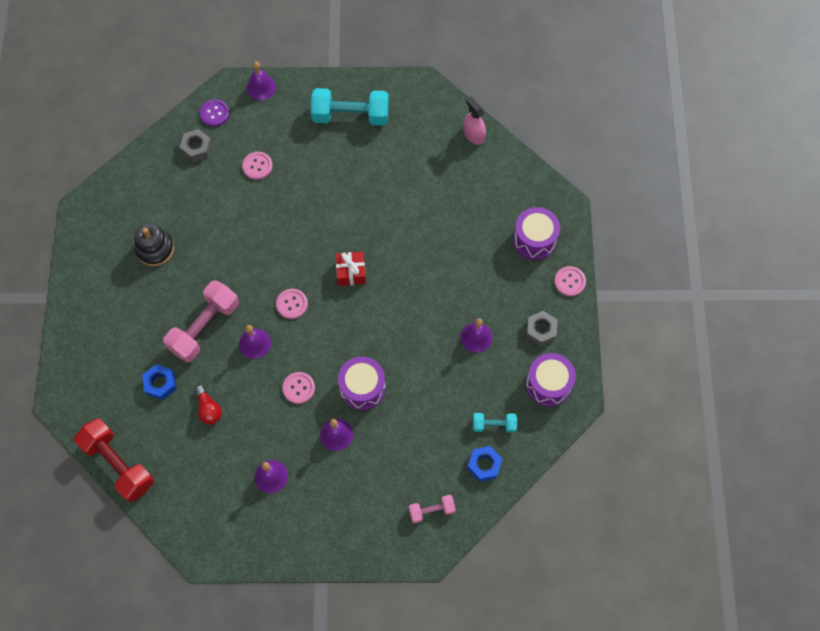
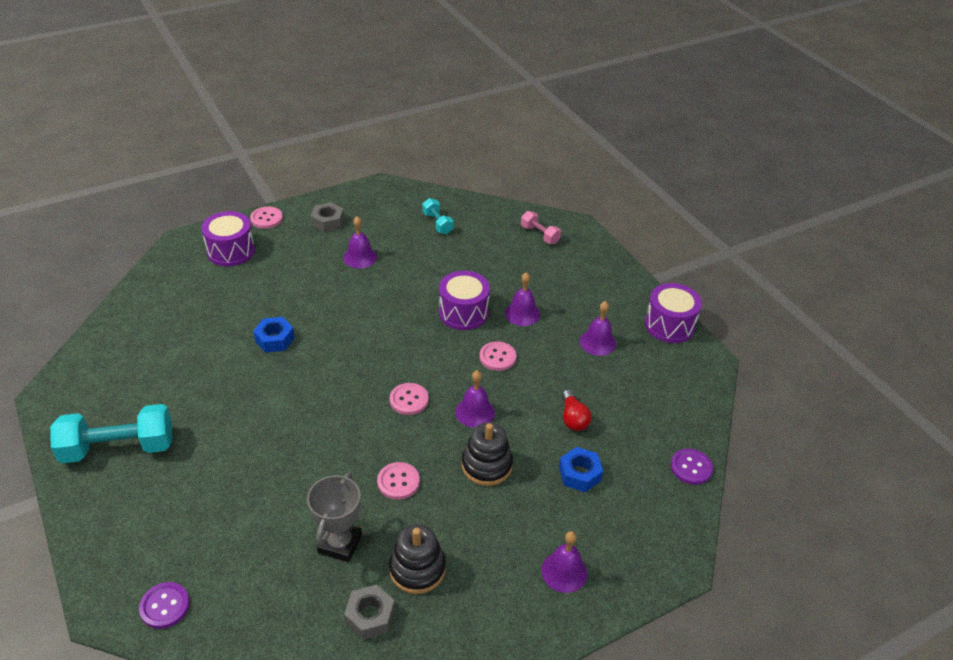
camera: 120 degrees left, 25 degrees down
red dumbbell [74,418,154,502] -> purple button [671,449,713,485]
pink dumbbell [163,280,239,363] -> black stacking toy [462,422,513,486]
grey nut [180,129,212,162] -> grey nut moved to [344,585,395,640]
red light bulb [195,385,222,424] -> red light bulb turned 135 degrees clockwise [562,390,591,431]
pink button [242,152,273,180] -> pink button moved to [377,462,420,500]
purple bell [247,61,276,100] -> purple bell moved to [541,531,587,593]
turquoise dumbbell [311,88,389,126] -> turquoise dumbbell turned 75 degrees counterclockwise [50,404,173,463]
red gift [336,252,366,286] -> none
pink spray bottle [464,96,486,145] -> none
blue nut [467,446,502,482] -> blue nut moved to [253,317,295,353]
purple drum [526,353,576,407] -> purple drum moved to [645,283,702,343]
none -> grey trophy [307,473,362,562]

